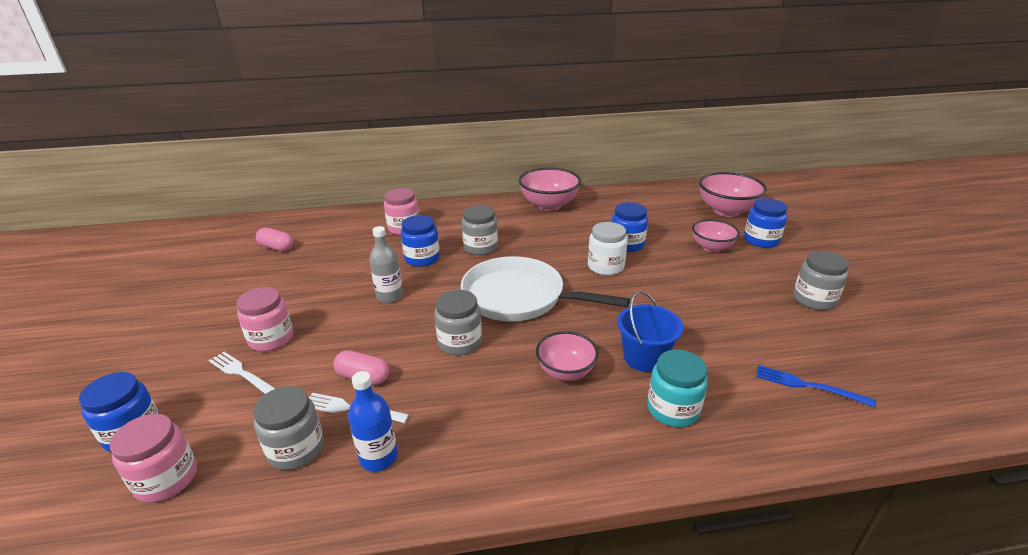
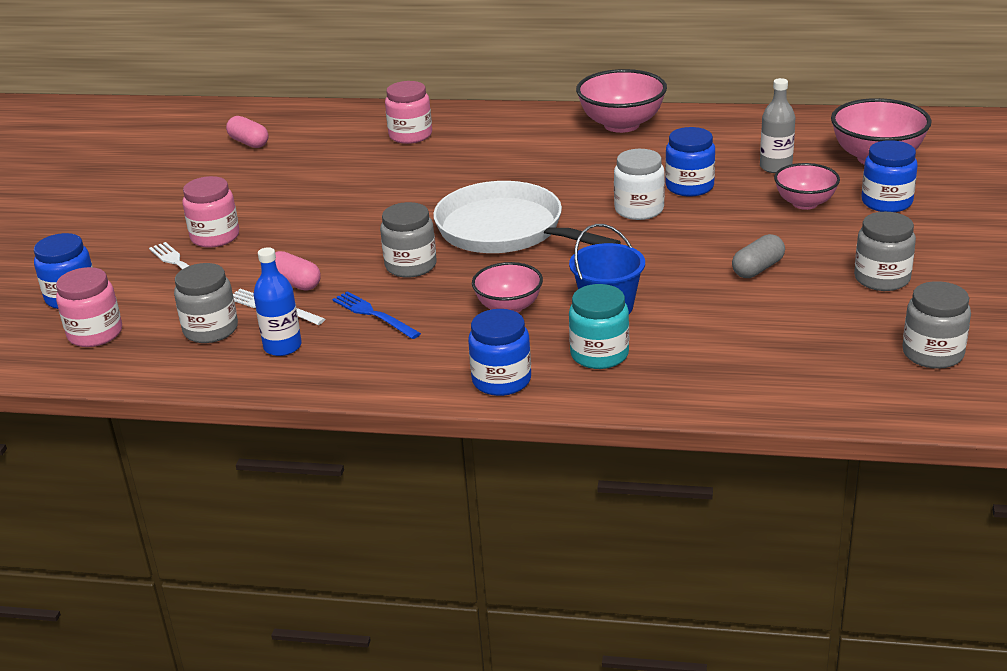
camera: 20 degrees right, 0 degrees up
grey bottle [369,226,403,303] -> grey bottle moved to [760,78,795,173]
blue jar [401,215,440,267] -> blue jar moved to [468,309,531,396]
grey jar [462,205,498,255] -> grey jar moved to [903,281,971,369]
blue fork [756,365,876,407] -> blue fork moved to [332,291,421,339]
none -> grey capsule [732,234,785,278]

